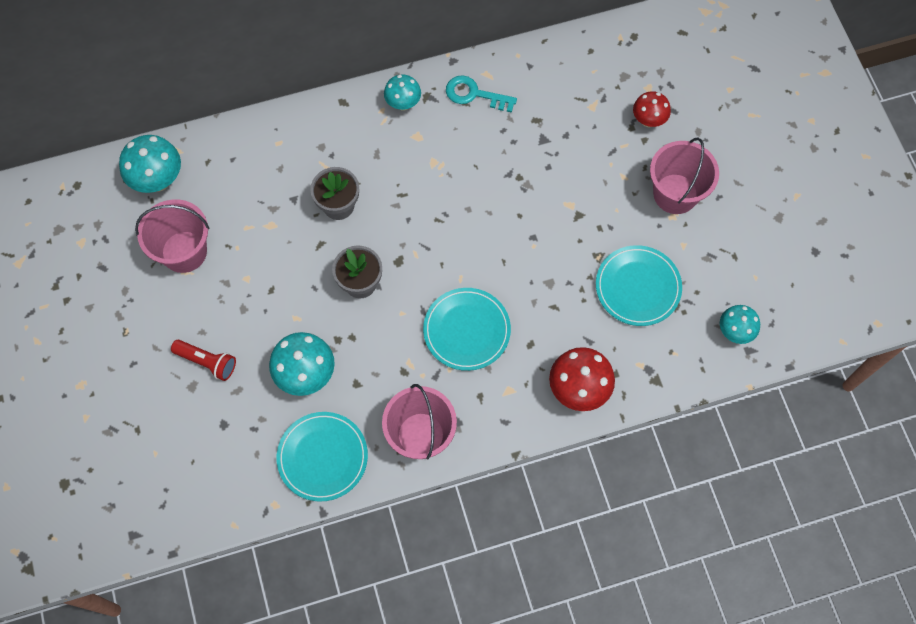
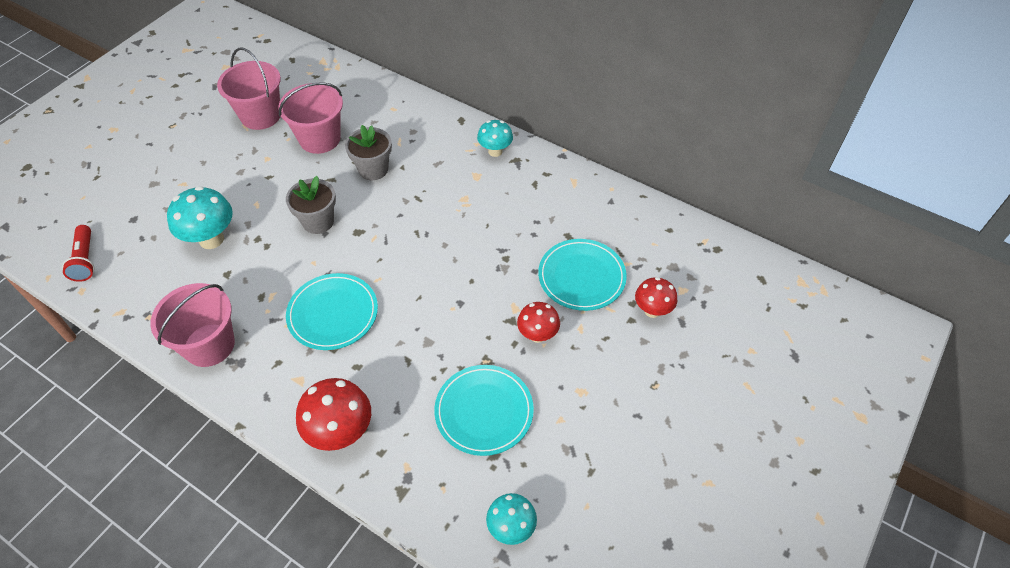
camera: 50 degrees right, 15 degrees down
turquoise mushroom [119,135,181,193] -> none
red flashlight [171,340,236,381] -> red flashlight moved to [62,225,95,282]
turquoise plate [277,412,368,502] -> turquoise plate moved to [538,239,627,311]
turquoise key [446,75,517,113] -> none
pink bucket [650,138,719,214] -> pink bucket moved to [278,82,343,154]
none -> red mushroom [517,302,560,343]

